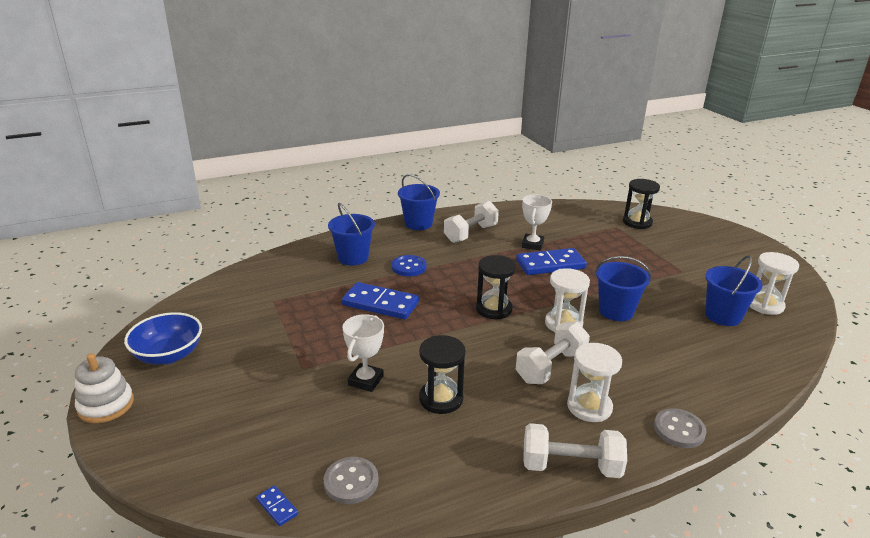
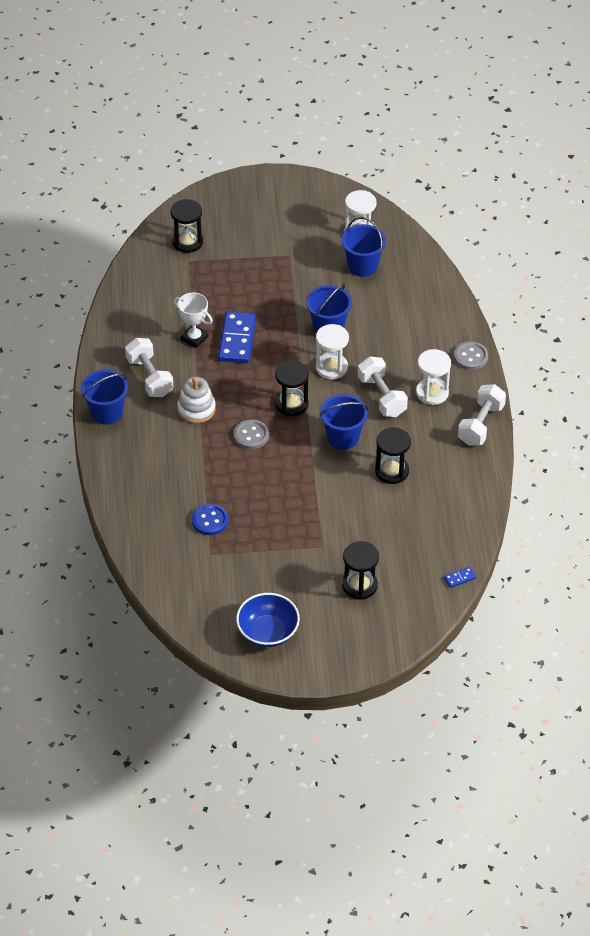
camera: 70 degrees left, 20 degrees up
white stacking toy [75,353,134,423] -> white stacking toy moved to [177,377,216,423]
grey button [324,457,379,504] -> grey button moved to [234,419,269,449]
blue bucket [328,203,375,265] -> blue bucket moved to [320,394,368,450]
blue domino [342,282,419,320] -> none
white trophy [343,314,384,392] -> none
blue button [392,255,427,276] -> blue button moved to [192,504,228,535]
none -> black hourglass [342,541,379,600]

